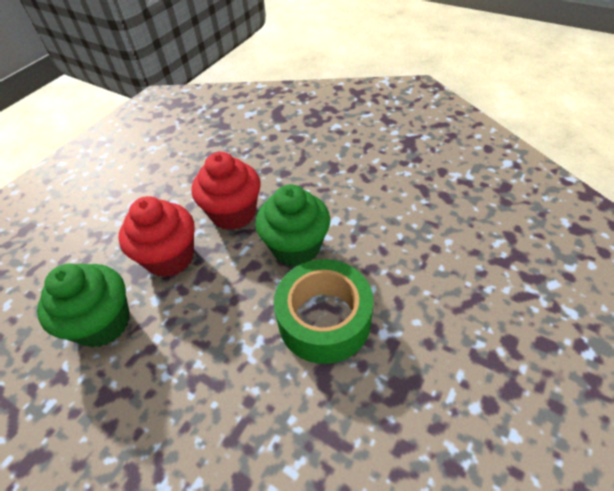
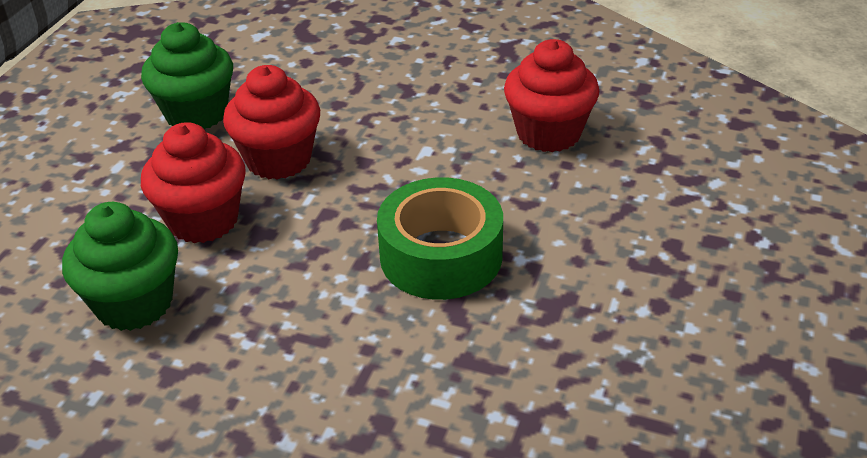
camera: 15 degrees left, 10 degrees down
green cupcake [255,184,330,267] -> green cupcake moved to [141,22,233,129]
none -> red cupcake [504,39,599,152]

